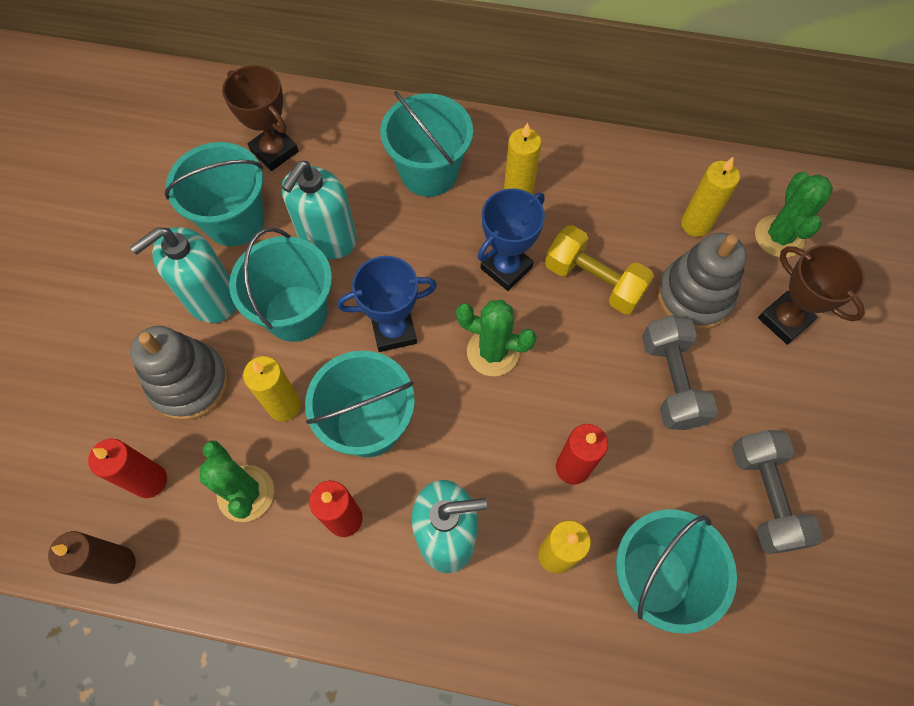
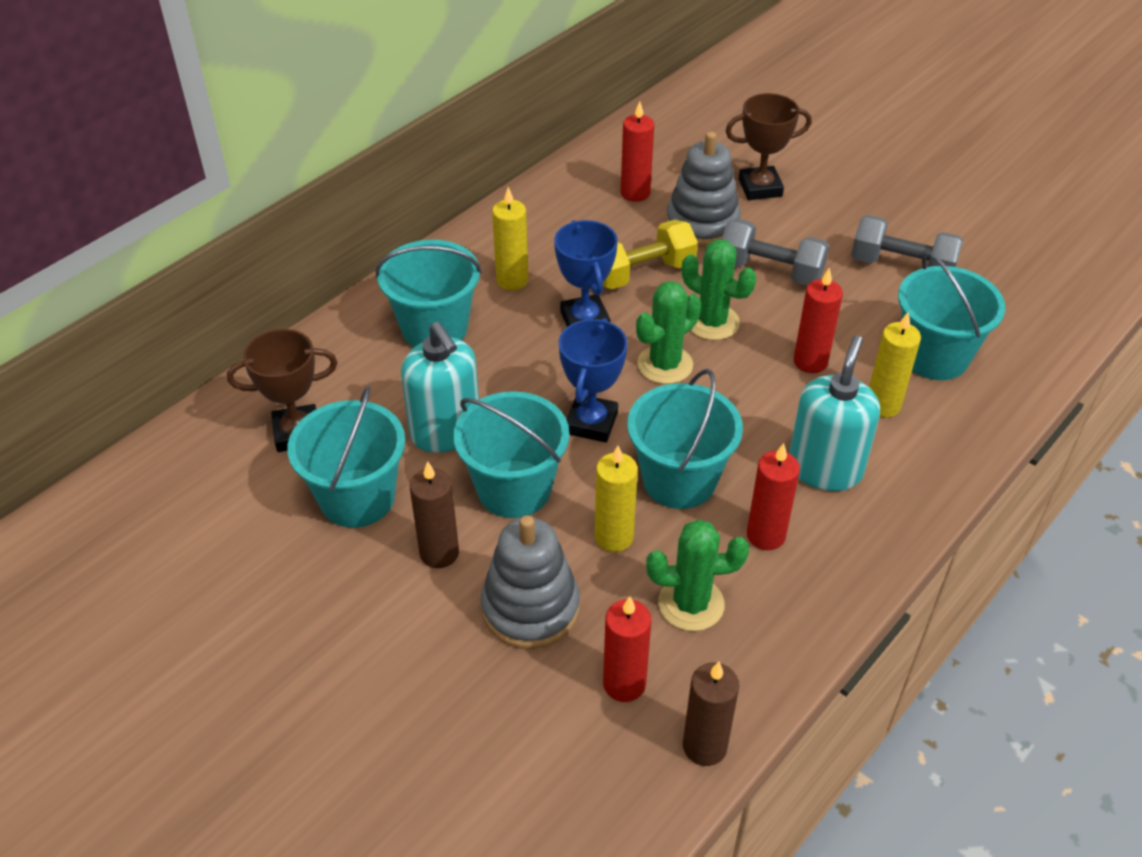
camera: 60 degrees left, 20 degrees down
turquoise soap dispenser [130,227,236,323] -> brown candle [410,461,459,568]
yellow candle [681,157,740,237] -> red candle [621,101,654,202]
green cactus [755,172,833,258] -> green cactus moved to [682,239,756,340]

